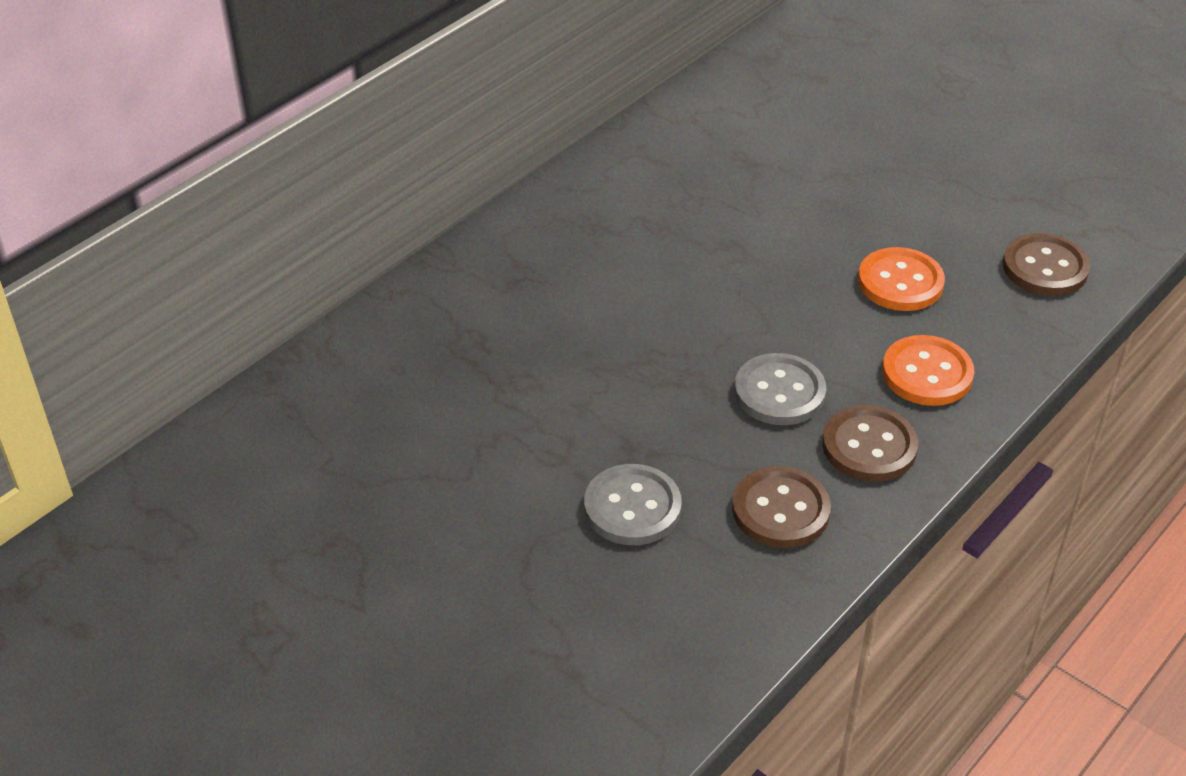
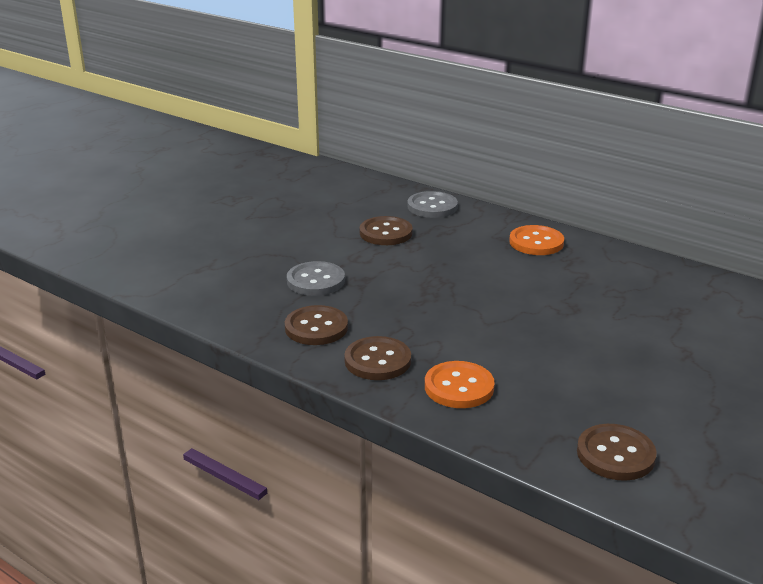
camera: 85 degrees right, 15 degrees down
grey button [734,353,826,425] -> grey button moved to [407,191,458,218]
orange button [858,247,945,311] -> orange button moved to [509,225,564,255]
none -> brown button [360,216,413,245]

